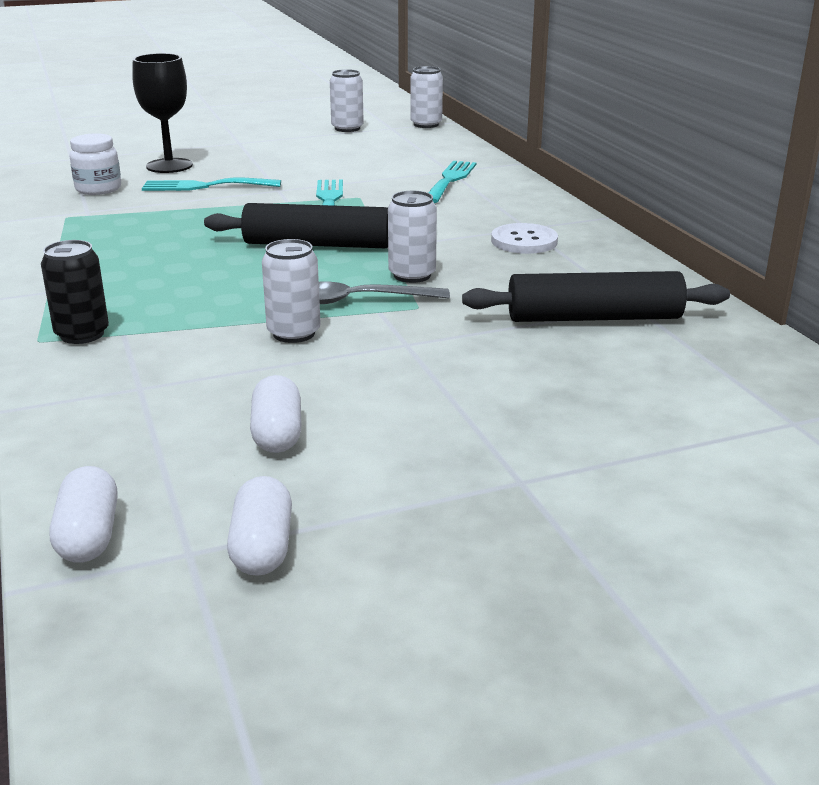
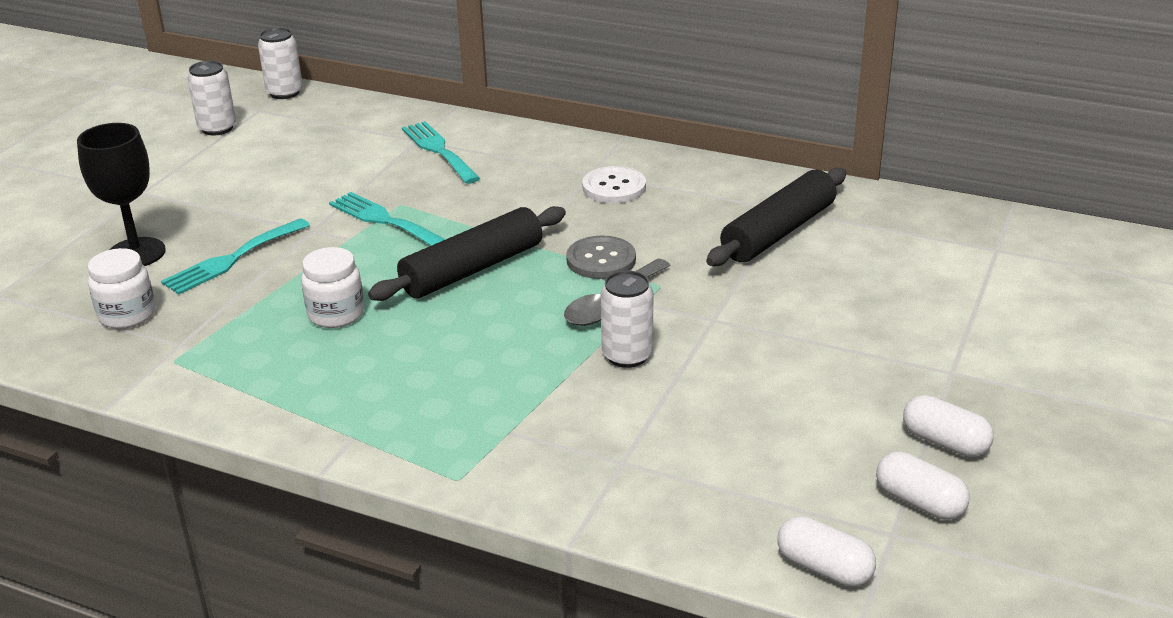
camera: 45 degrees left, 5 degrees up
black can [41,240,109,344] -> none
white capsule [250,375,301,453] -> white capsule moved to [903,395,994,457]
white can [388,191,437,283] -> grey button [566,236,636,279]
none -> white jar [301,247,364,328]

